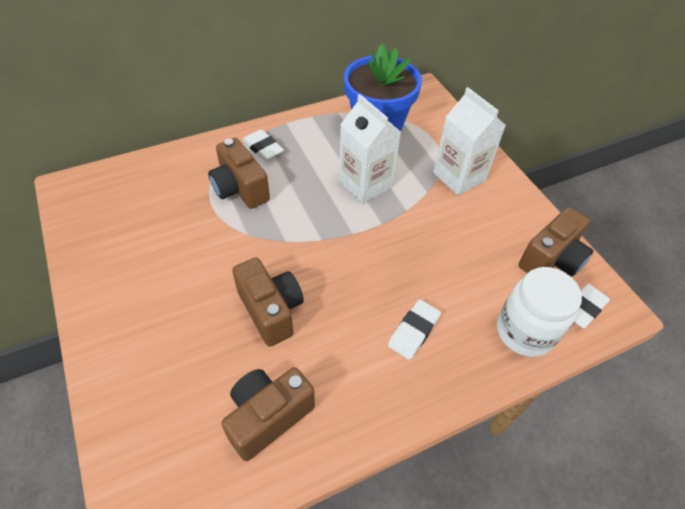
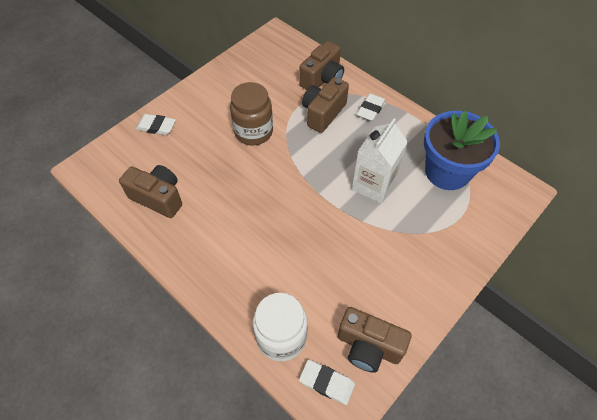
camera: 70 degrees right, 5 degrees up
brown camera [232,257,304,347] -> brown camera moved to [299,41,344,90]
white eraser [388,300,441,360] -> white eraser moved to [136,114,176,135]
white carton [433,87,506,195] -> none
none -> brown jar [230,82,273,145]

